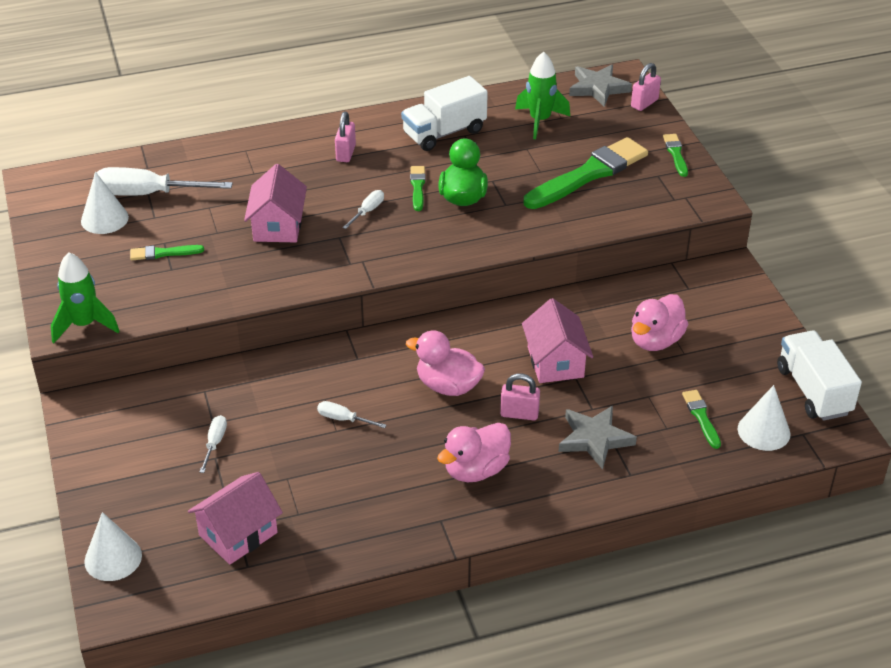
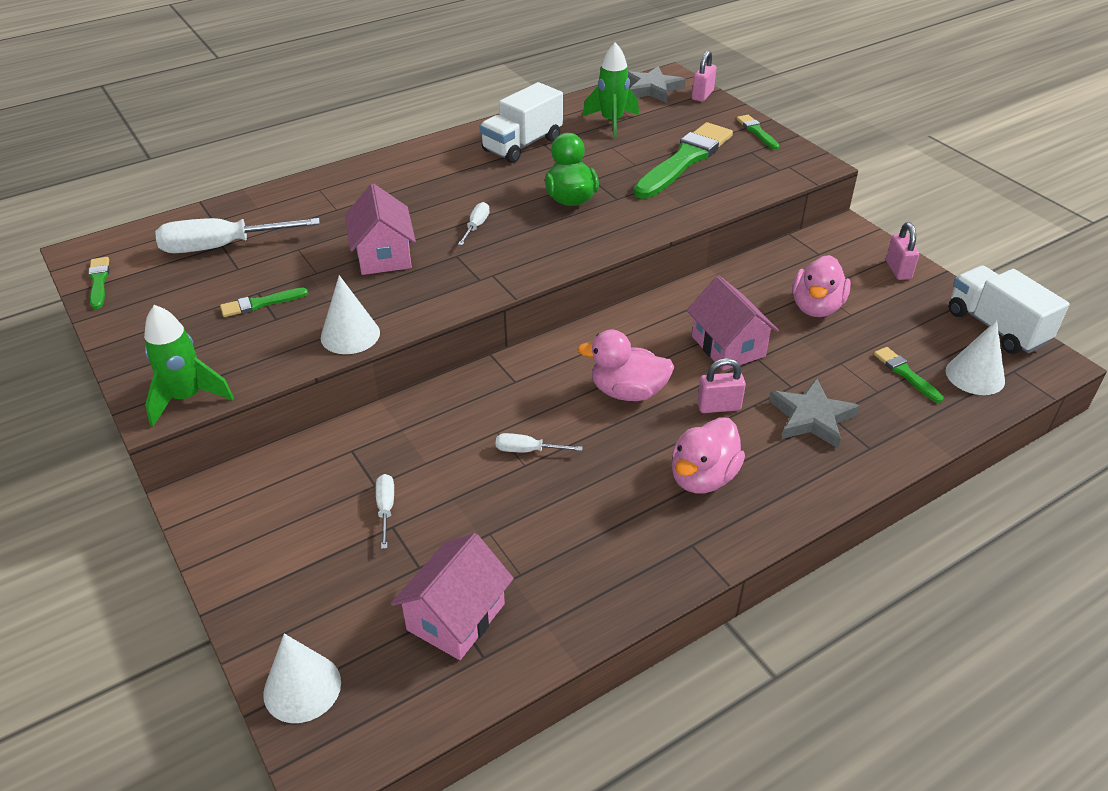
camera: 15 degrees left, 0 degrees up
white cone [81,172,129,234] -> white cone moved to [321,275,380,354]
pink padlock [335,112,356,162] -> pink padlock moved to [886,222,919,280]
green brush [410,166,426,211] -> green brush moved to [88,257,109,309]

